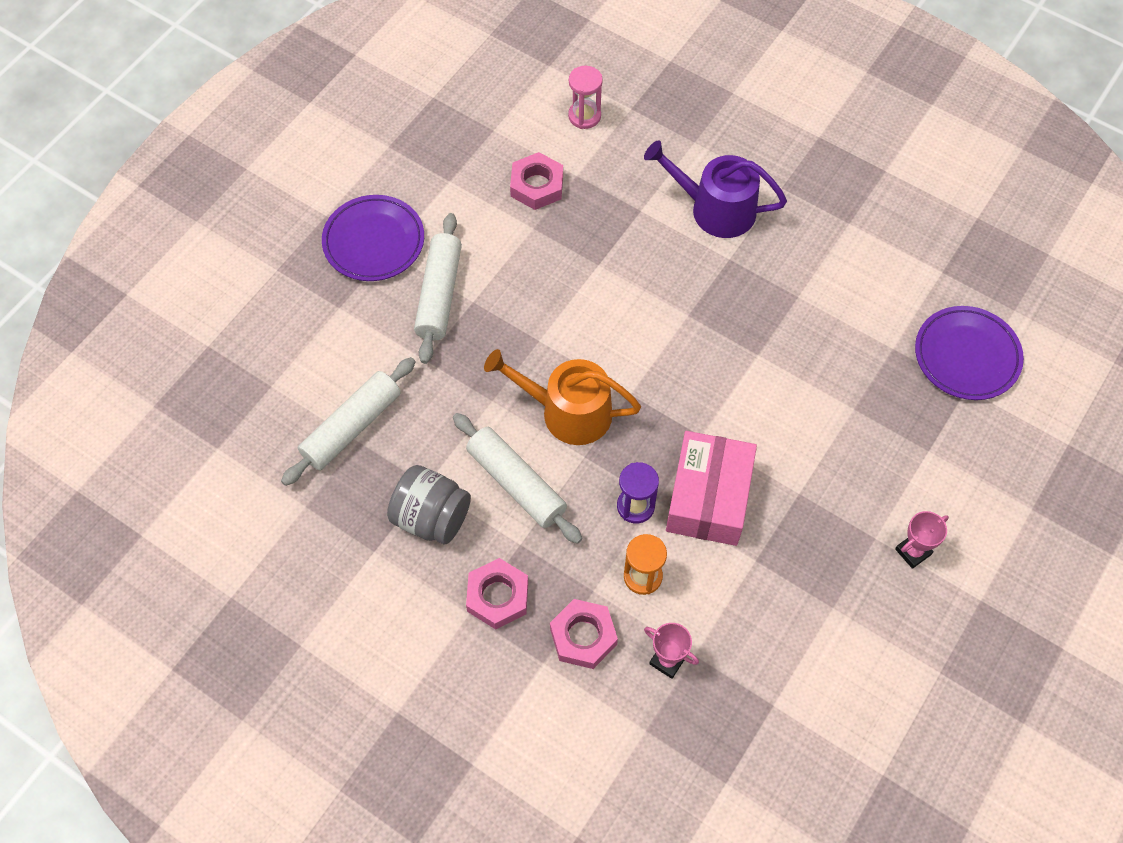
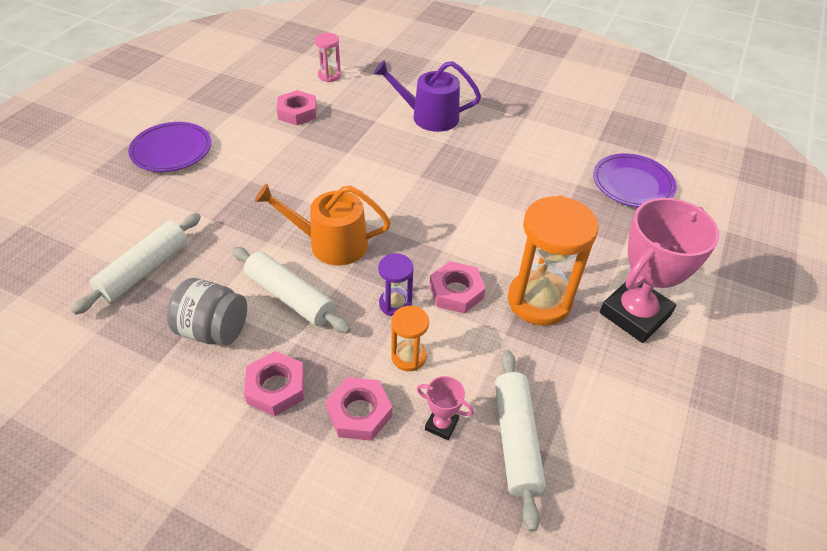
camera: 10 degrees left, 15 degrees down
white rolling pin [414,213,462,364] -> white rolling pin moved to [495,350,546,532]
pink box [666,431,757,546] -> pink nut [429,261,486,314]
pink trophy [895,511,949,569] -> pink trophy [600,198,720,343], size x2.31
none -> orange hourglass [508,195,599,326]

